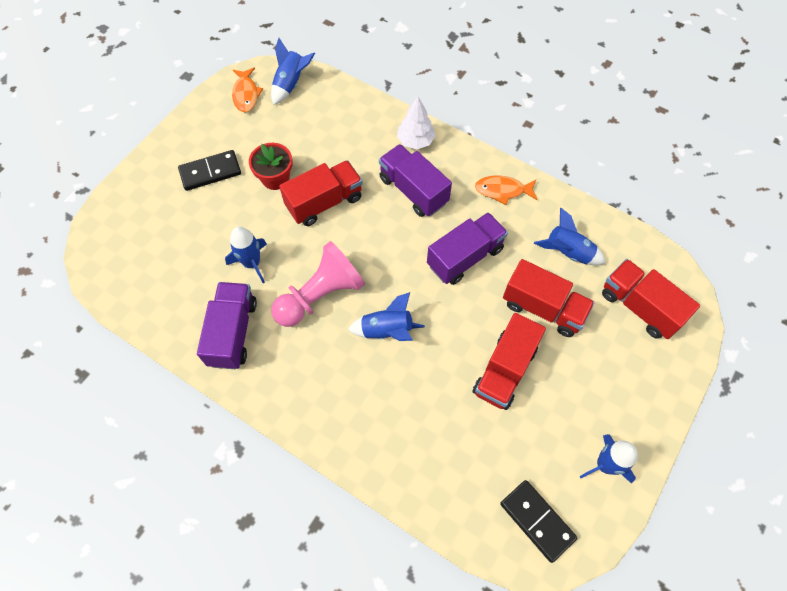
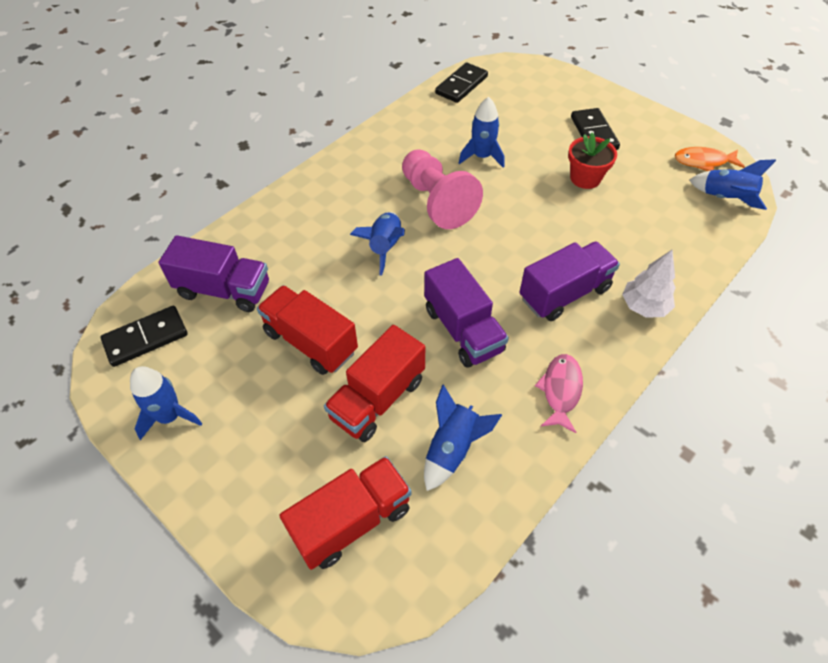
camera: 100 degrees right, 10 degrees down
purple truck [197,282,257,369] -> purple truck moved to [158,235,269,312]
red truck [279,160,363,226] -> none
orange fish [475,175,537,205] -> pink fish [535,354,583,433]
none -> black domino [435,63,488,103]

